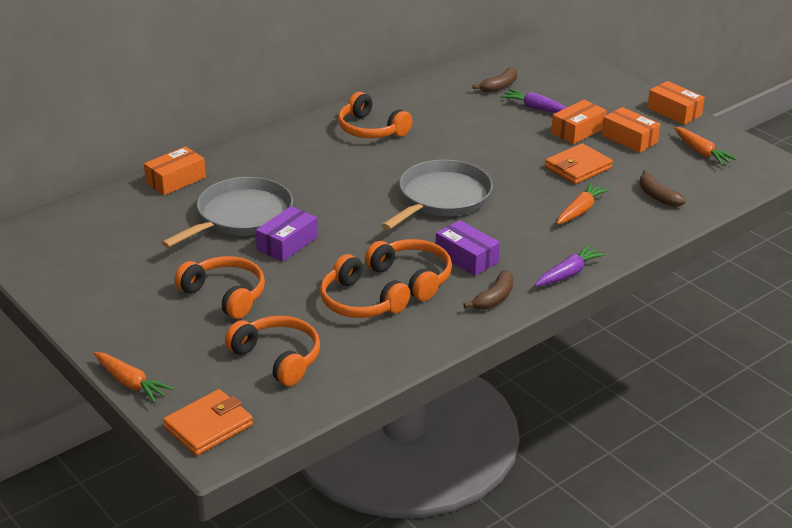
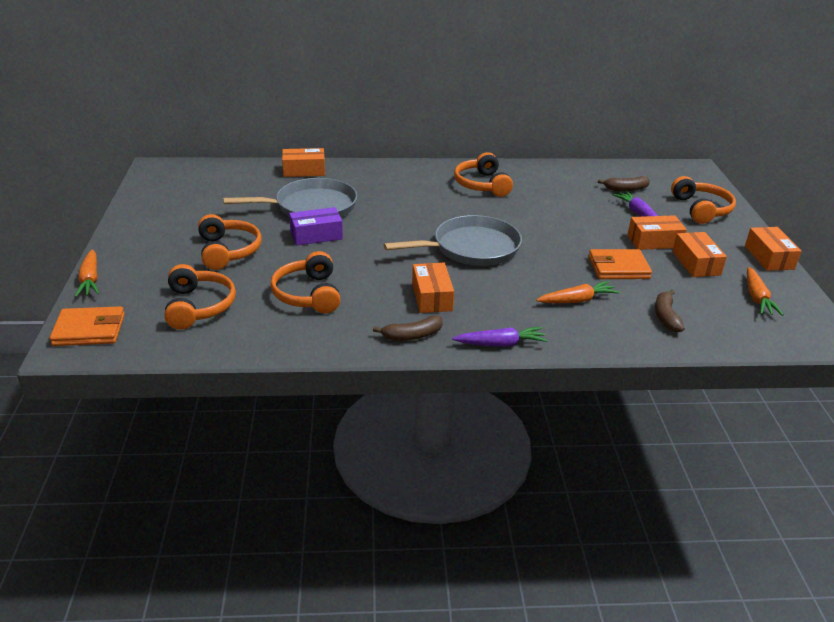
camera: 35 degrees right, 0 degrees up
orange headphones [365,239,452,301] -> orange headphones moved to [671,176,736,224]
purple box [436,220,500,276] -> orange box [412,263,454,313]

